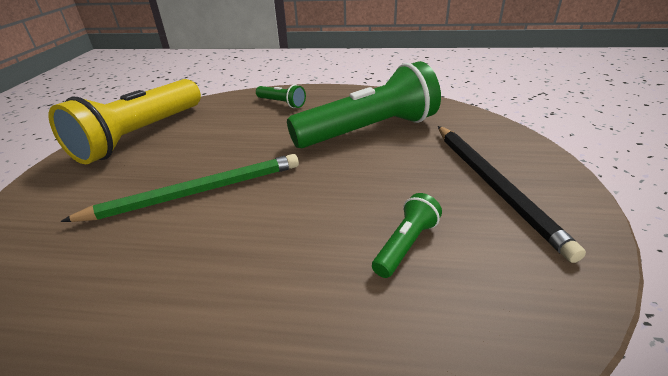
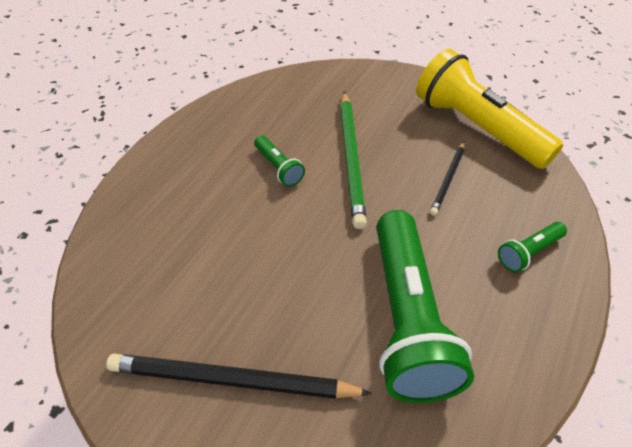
camera: 110 degrees right, 15 degrees up
green flashlight [372,193,442,278] -> green flashlight moved to [254,135,305,187]
none -> black pencil [430,141,465,216]

